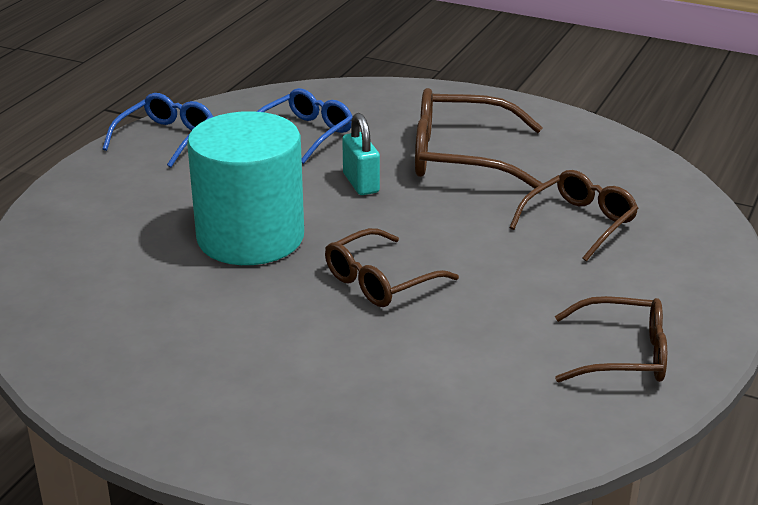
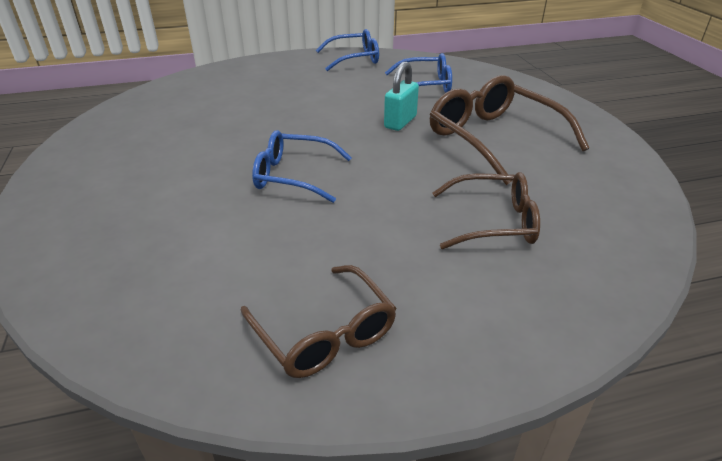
camera: 50 degrees right, 5 degrees up
turquoise cylinder [187,111,304,265] -> none
brown glasses [325,228,459,307] -> blue glasses [252,130,352,203]

